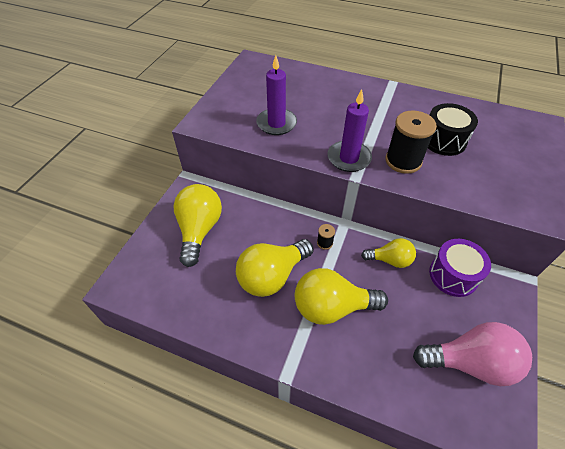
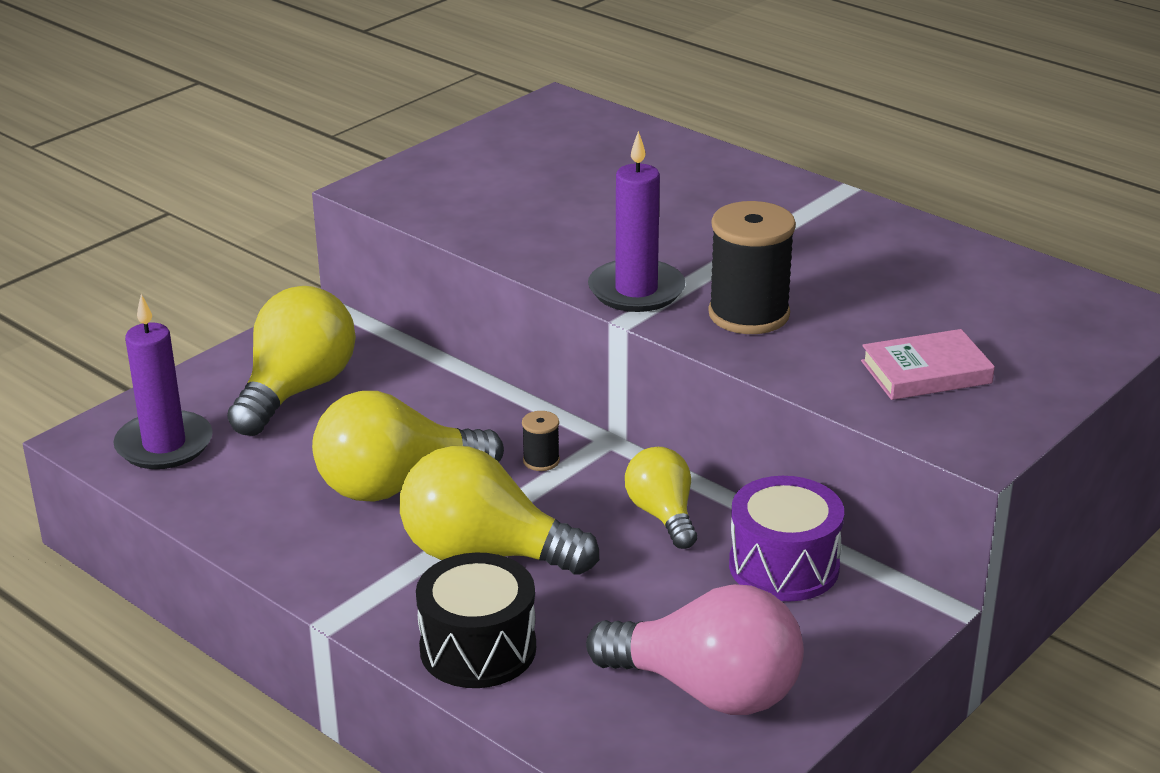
camera: 20 degrees right, 20 degrees down
purple candle [256,55,297,135] -> purple candle moved to [113,294,213,469]
yellow light bulb [361,238,416,268] -> yellow light bulb turned 135 degrees counterclockwise [625,447,697,549]
black drum [428,103,478,156] -> black drum moved to [416,553,536,688]
none -> pink book [861,329,995,400]

